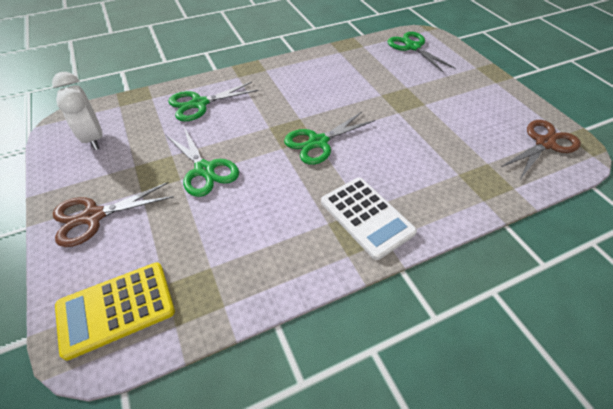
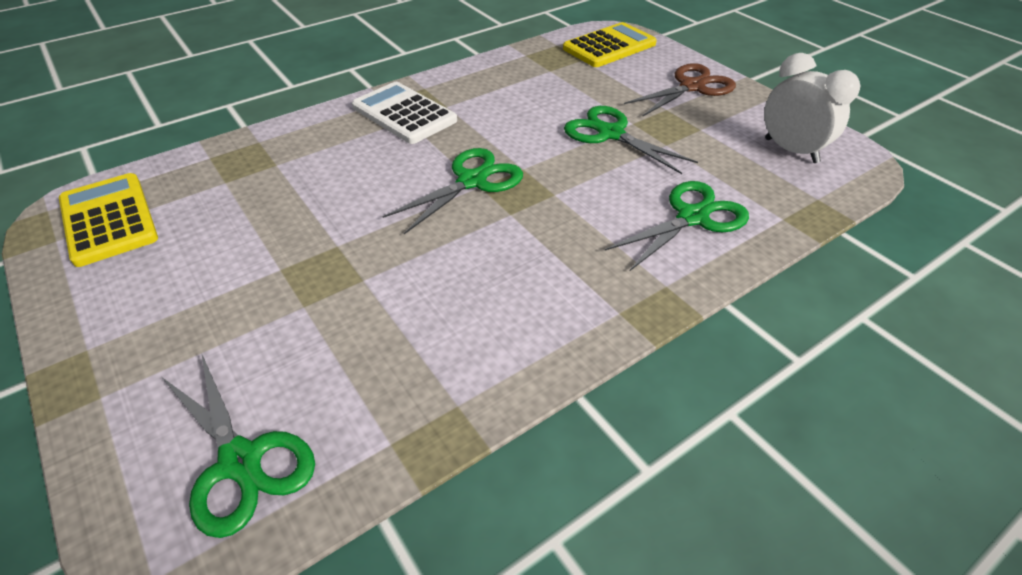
camera: 170 degrees right, 5 degrees down
brown scissors [501,120,581,179] -> yellow calculator [59,173,158,267]

